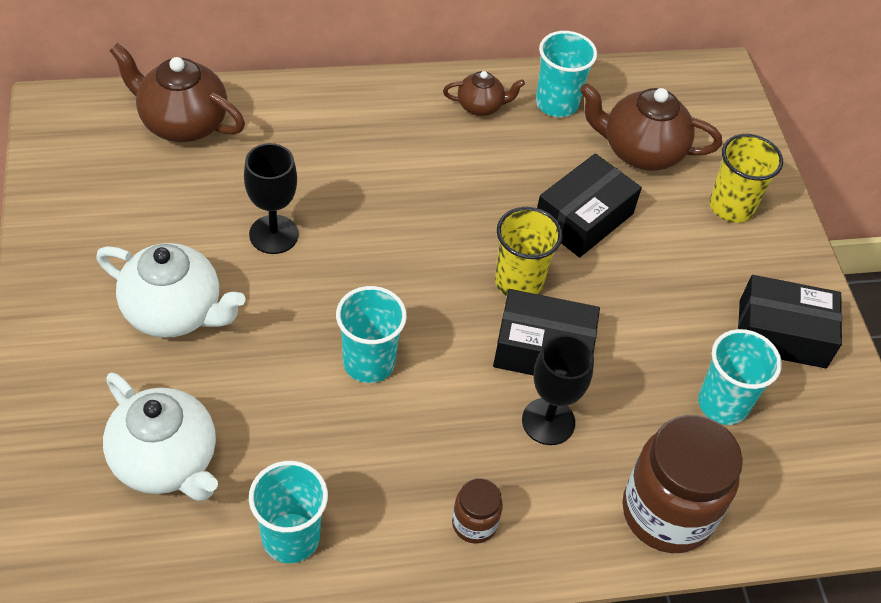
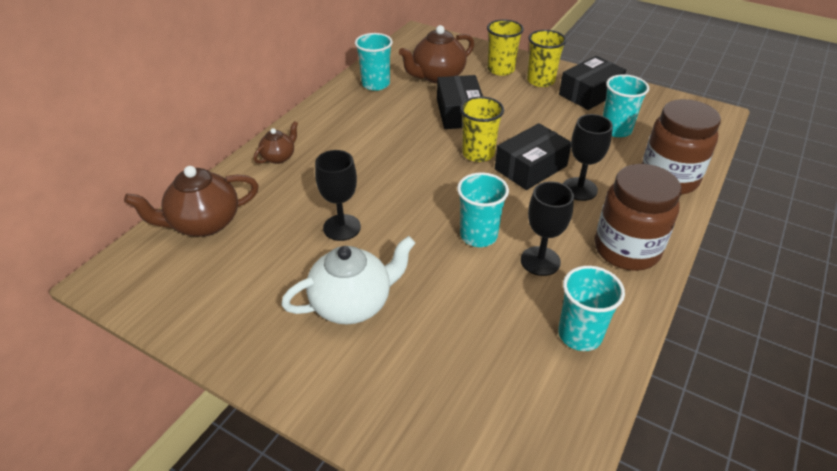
camera: 45 degrees left, 10 degrees down
white teapot [103,373,218,501] -> none
brown teapot [443,71,525,116] -> brown teapot moved to [254,121,298,164]
brown jar [452,478,503,544] -> brown jar [595,164,682,271], size x2.09
none -> black goblet [521,181,574,276]
none -> yellow cup [527,30,566,87]

